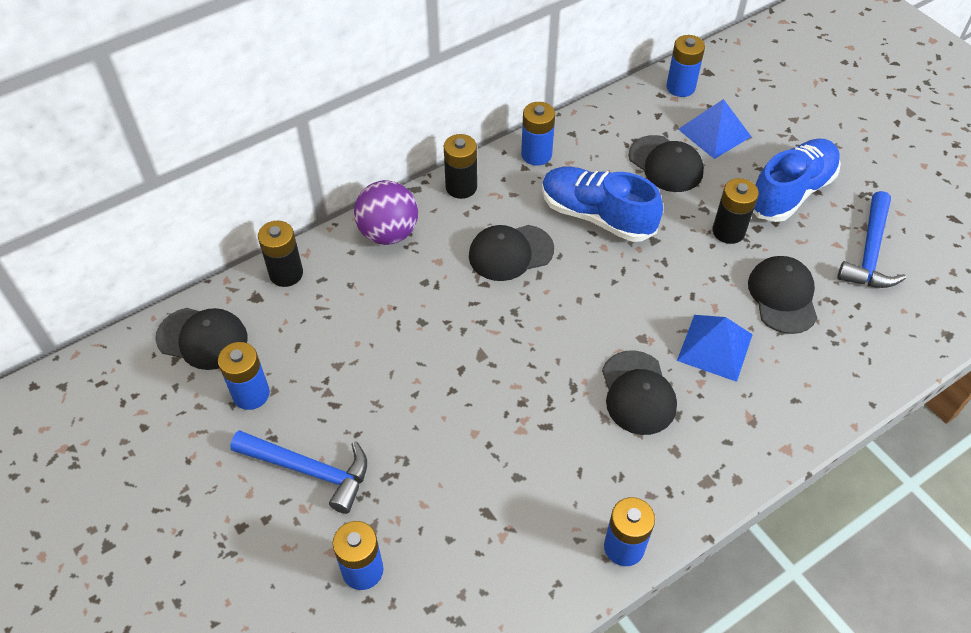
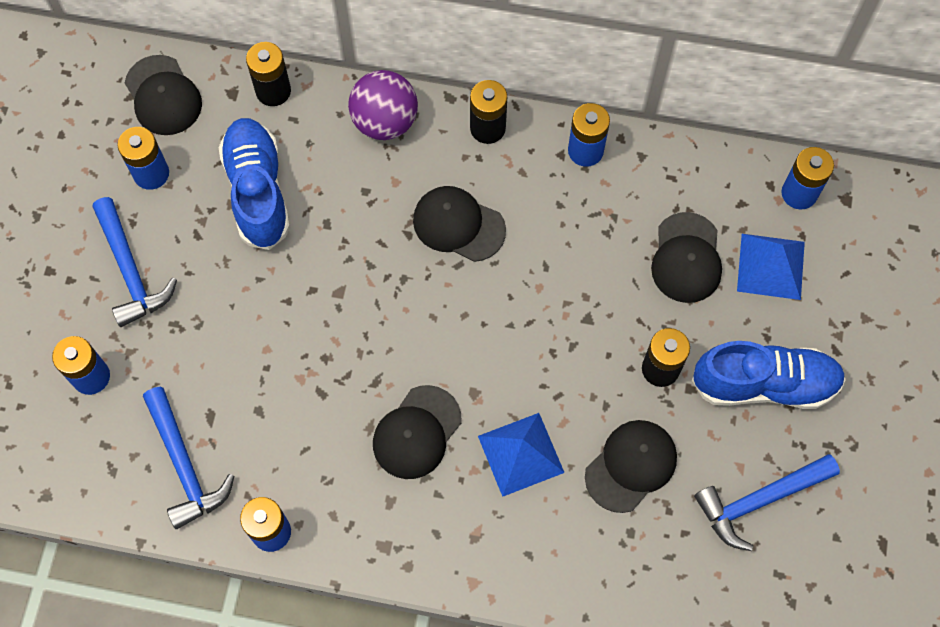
camera: 45 degrees right, 15 degrees up
blue shoe [542,167,663,242] -> blue shoe moved to [218,118,290,250]
none -> blue hammer [143,387,234,529]

